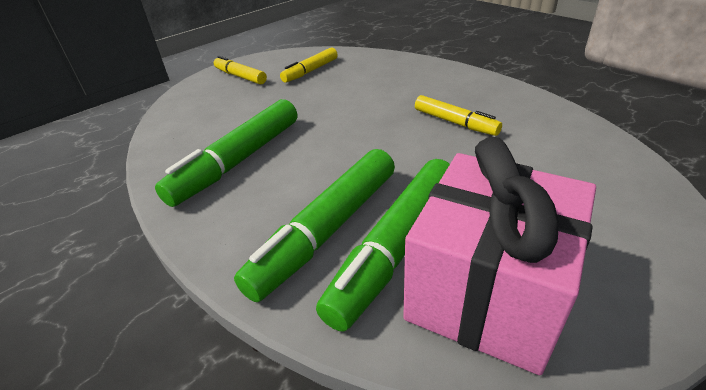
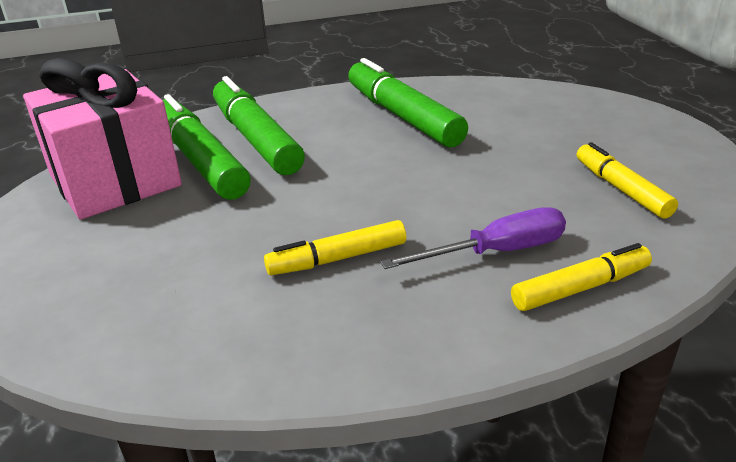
camera: 115 degrees right, 5 degrees down
yellow marker [214,56,267,85] -> yellow marker moved to [511,243,652,311]
none -> purple screwdriver [380,207,566,269]

